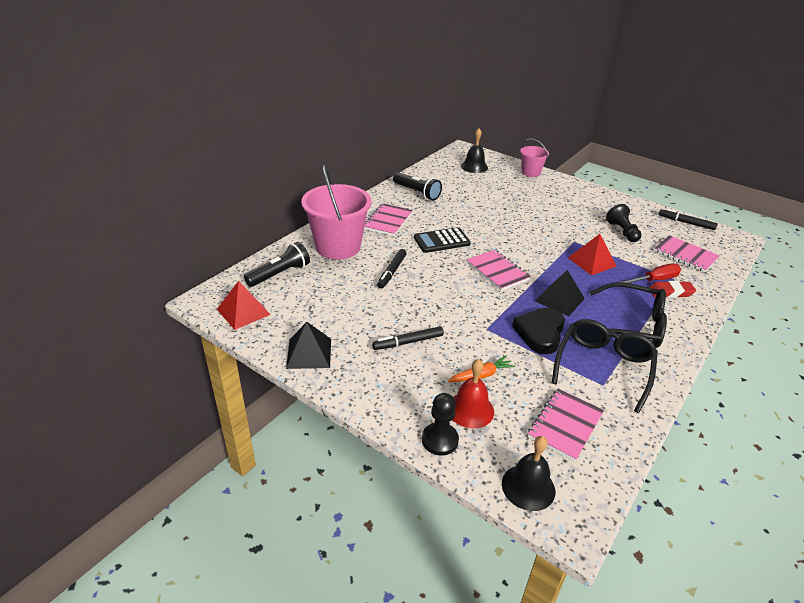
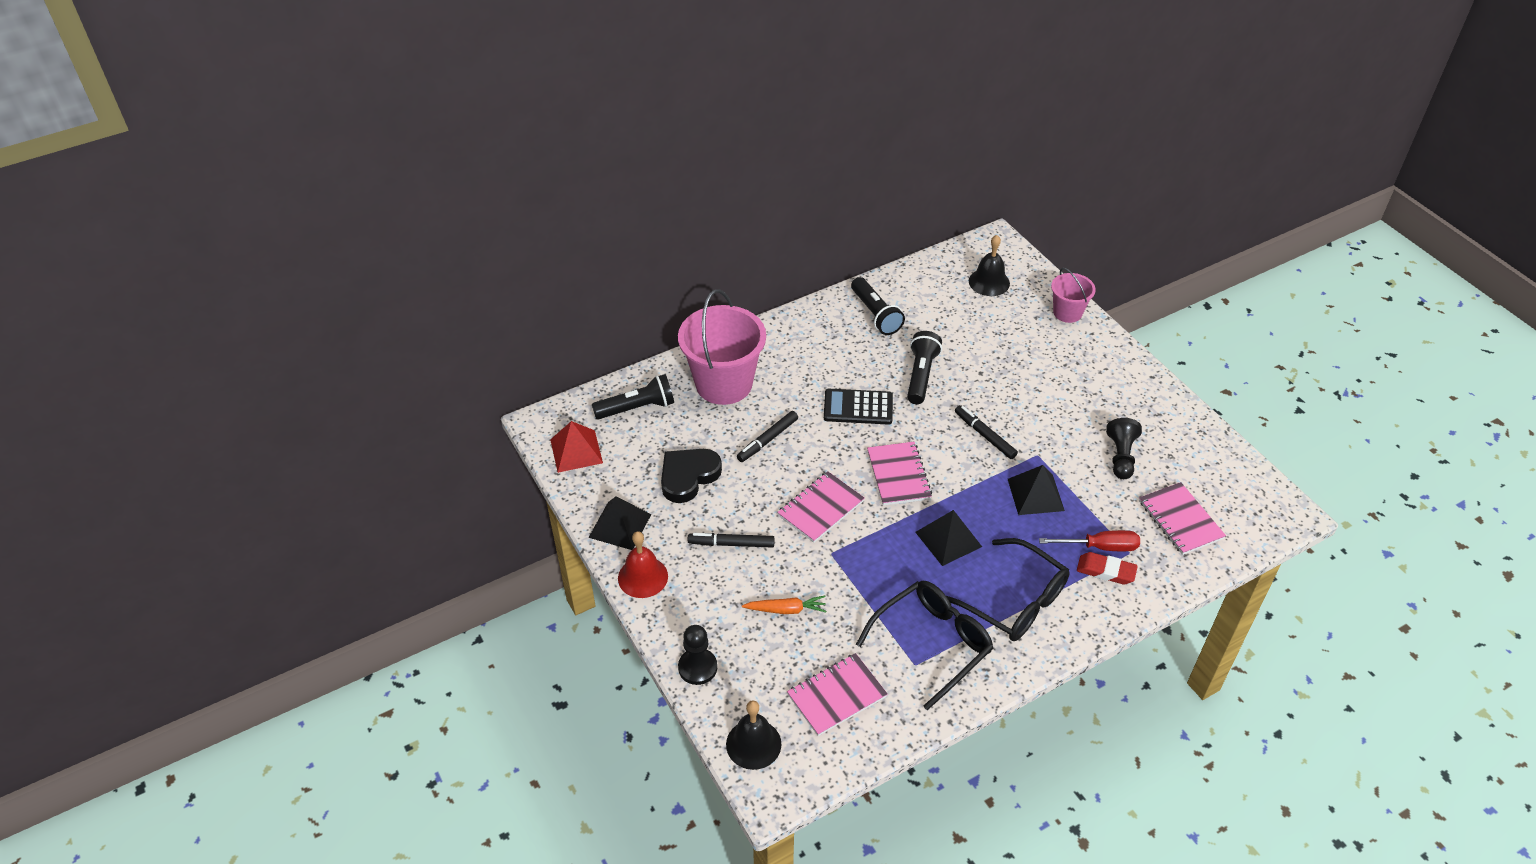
camera: 25 degrees right, 10 degrees up
pink notebook [364,203,413,236] -> pink notebook moved to [777,471,865,543]
red bell [453,359,494,429] -> red bell moved to [618,531,668,598]
black heart [512,308,565,354] -> black heart moved to [661,449,722,503]
red pyramid [568,234,617,275] -> black pyramid [1008,465,1065,515]
black marker [659,208,718,230] -> black marker moved to [955,405,1018,459]
none -> black flashlight [907,331,942,404]

